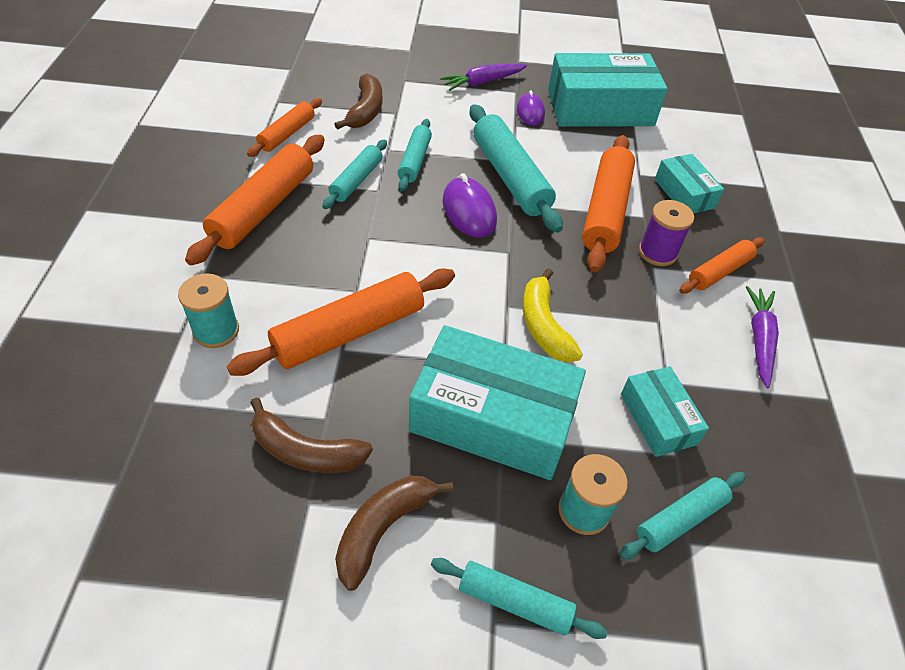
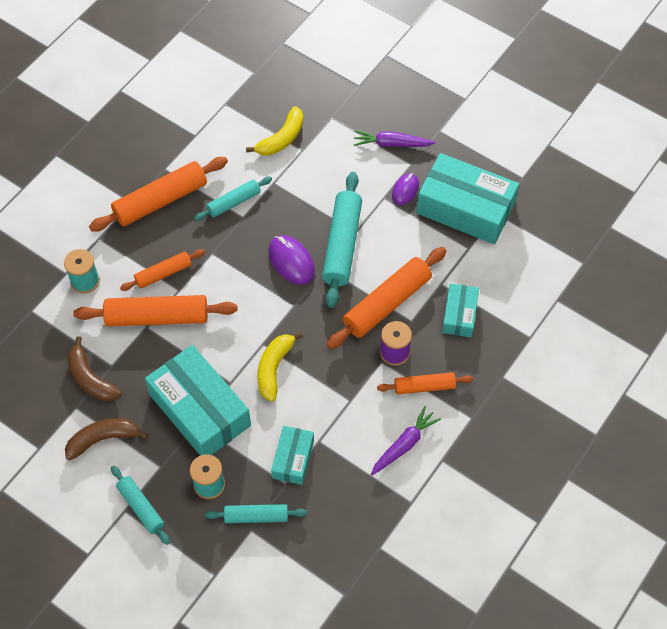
camera: 35 degrees right, 10 degrees up
orange rolling pin [247,98,322,157] -> orange rolling pin moved to [120,249,205,291]
brown banana [334,74,383,130] -> yellow banana [246,106,303,156]
turquoise rolling pin [398,119,432,191] -> none
purple mouse [442,173,497,238] -> purple mouse turned 45 degrees counterclockwise [269,235,315,285]

